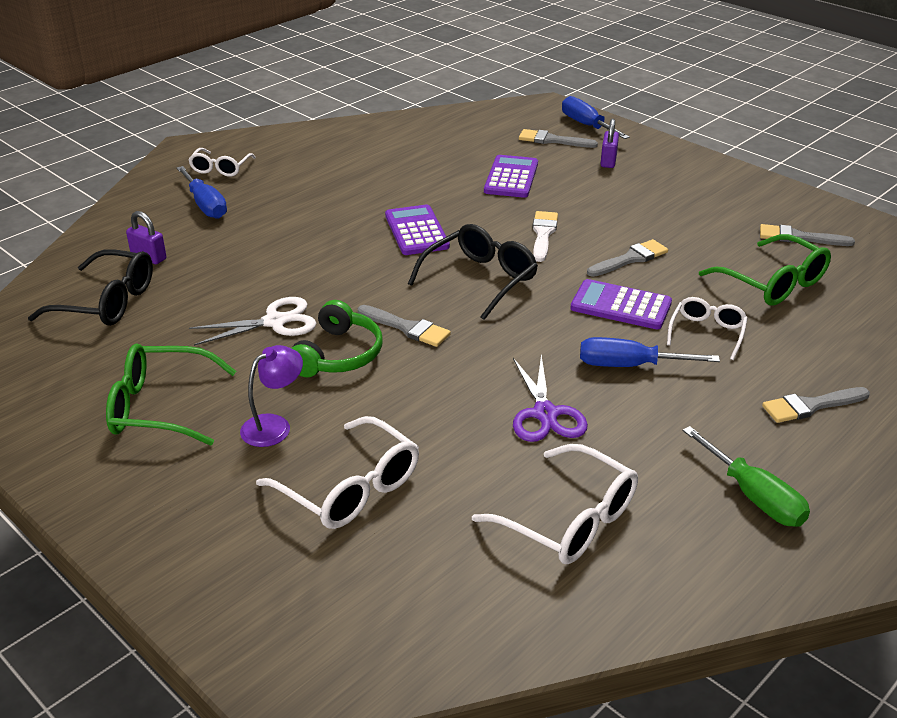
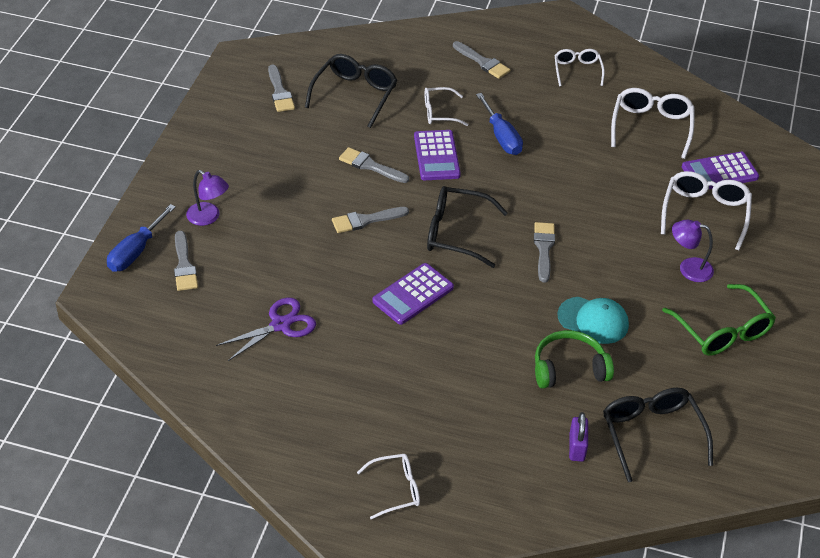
camera: 120 degrees left, 10 degrees up
blue screwdriver [176,166,227,219] -> none
white scissors [189,297,316,346] -> turquoise cap [558,297,629,344]
green headphones [291,300,383,377] -> green headphones moved to [535,330,614,389]
purple calculator [484,155,538,198] -> purple calculator moved to [682,152,759,190]
purple scissors [513,355,588,442] -> purple scissors moved to [216,297,316,361]
white brush [532,211,558,262] -> grey brush [332,207,409,233]
purple padlock [601,119,619,168] -> purple lamp [186,170,229,226]
green screwdriver [683,426,810,527] -> white glasses [555,49,605,86]
green glasses [699,234,831,306] -> black glasses [305,54,397,128]

